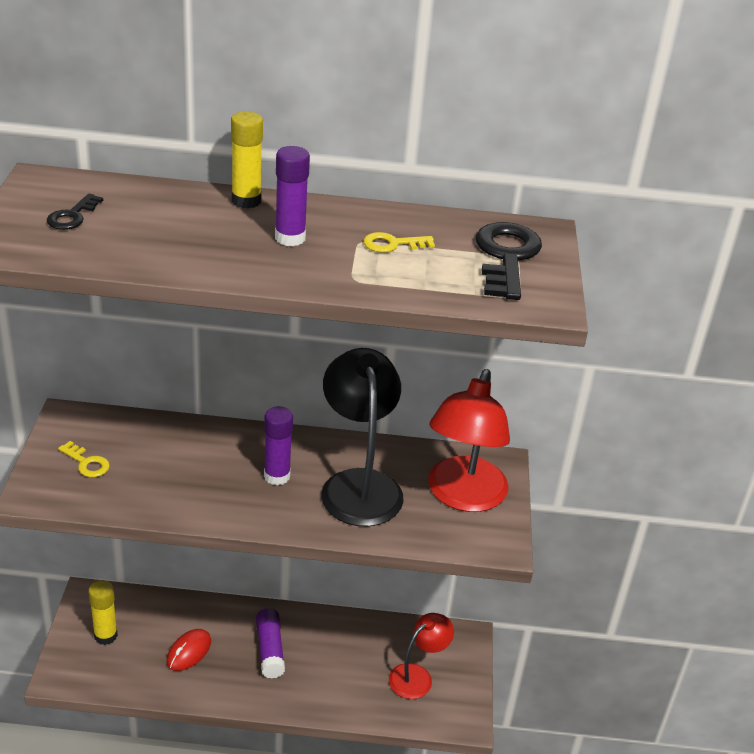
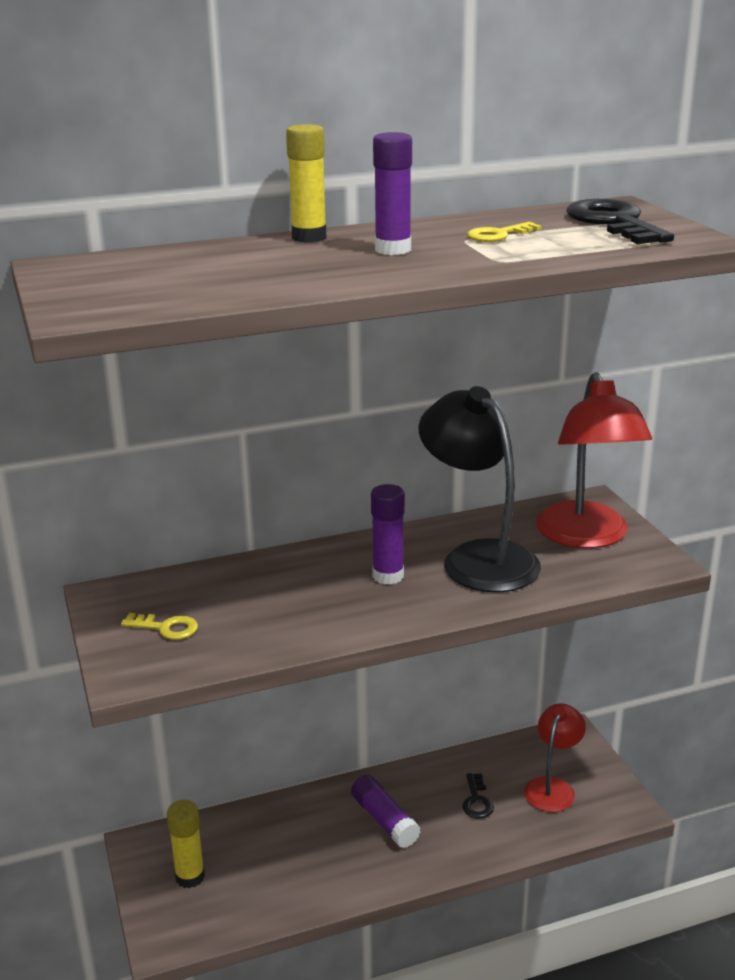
camera: 20 degrees left, 10 degrees down
black key [47,194,103,230] -> black key moved to [462,773,494,819]
red mouse [167,629,211,671] -> none

